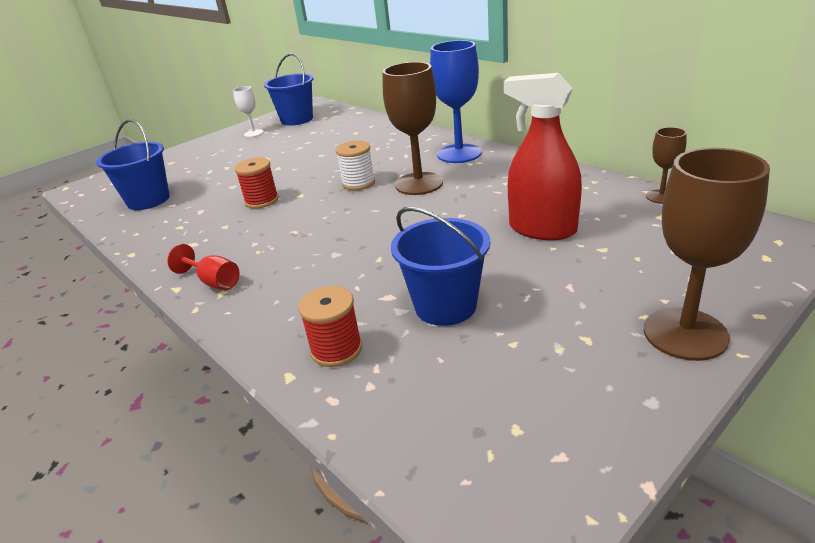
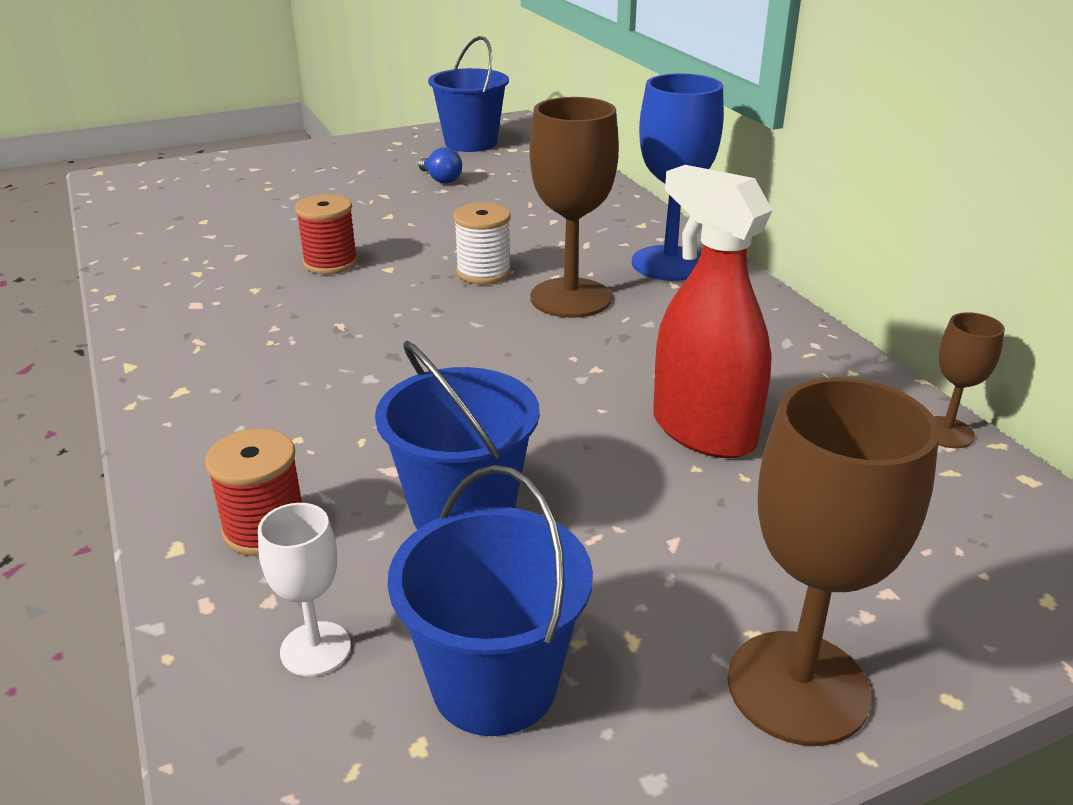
camera: 15 degrees right, 0 degrees up
blue bucket [96,119,170,210] -> blue bucket moved to [388,465,593,736]
red goblet [167,244,240,290] -> none
white goblet [233,86,263,137] -> white goblet moved to [258,503,351,676]
none -> blue light bulb [418,147,462,183]

